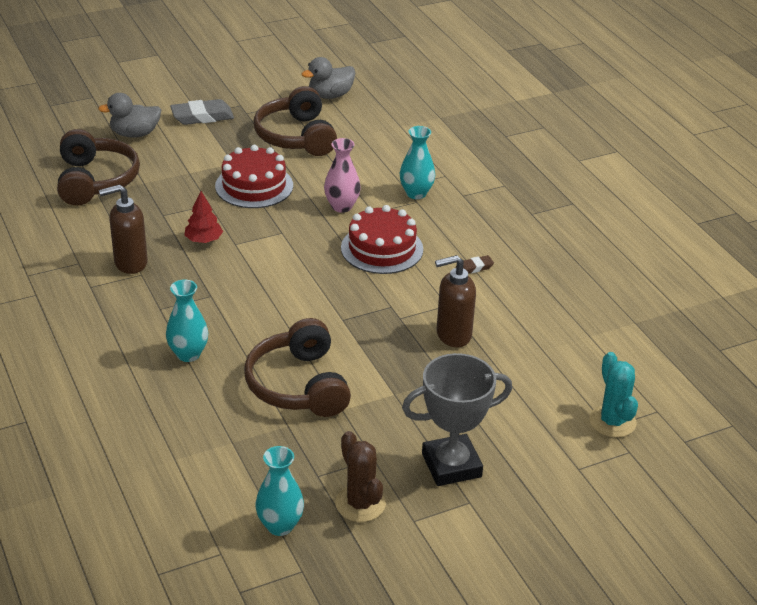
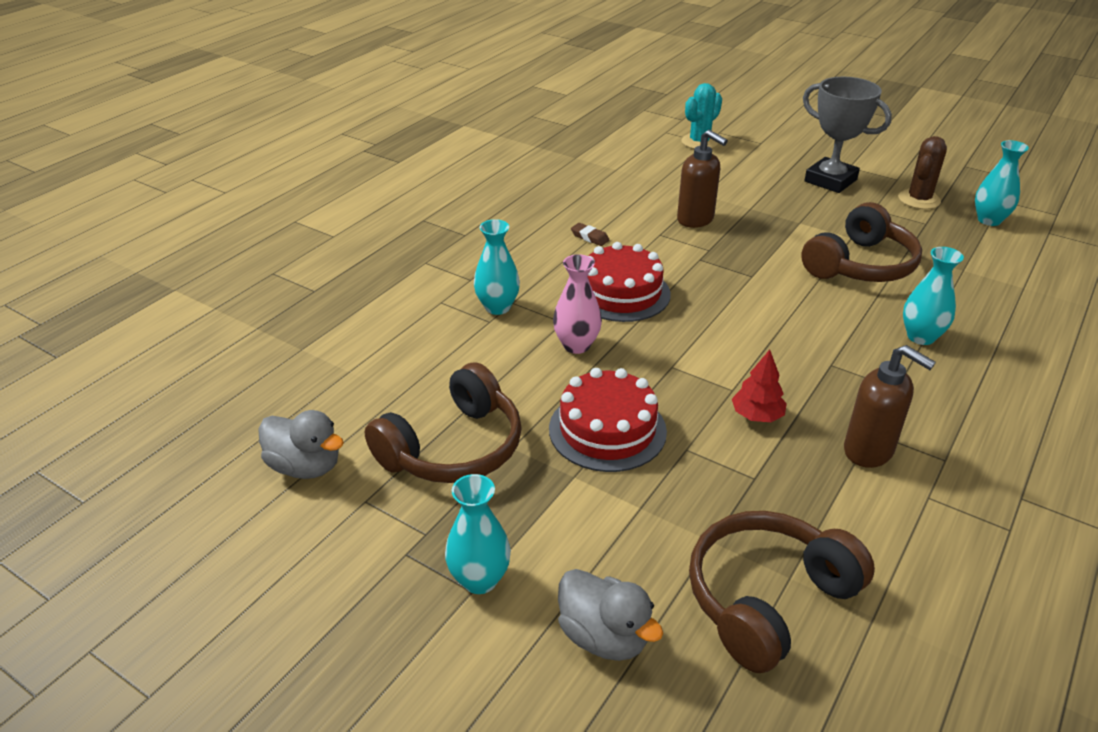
camera: 120 degrees left, 0 degrees up
grey eraser [170,99,234,125] -> turquoise vase [445,474,511,594]

